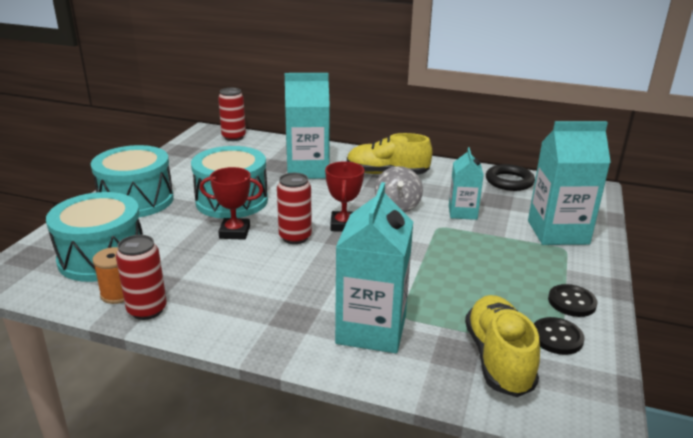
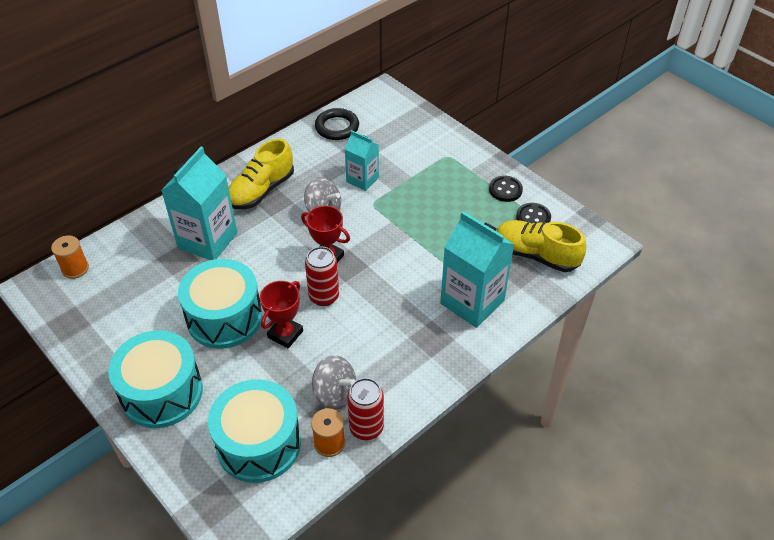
camera: 60 degrees left, 20 degrees up
red can [218,88,246,141] -> orange spool [51,235,89,279]
turquoise carton [528,121,611,245] -> none
none -> grey spinning top [312,355,356,410]

